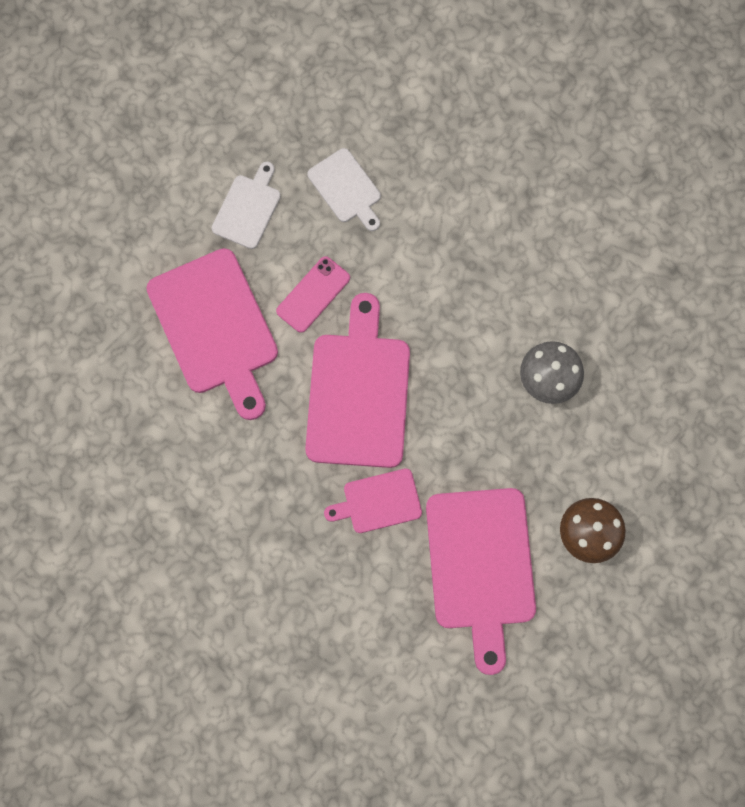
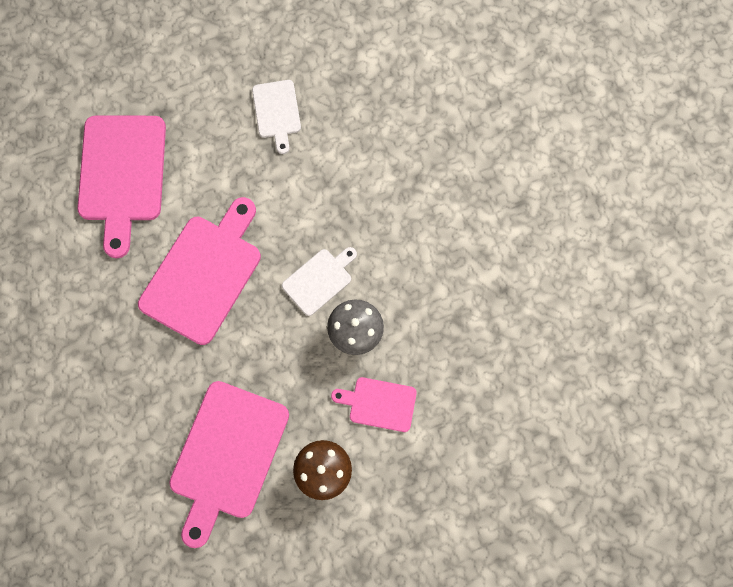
camera: 25 degrees right, 0 degrees up
white cutting board [211,162,281,249] -> white cutting board moved to [282,247,357,316]
pink phone [276,256,350,333] -> none
pink cutting board [324,469,422,533] -> pink cutting board moved to [331,377,417,432]

